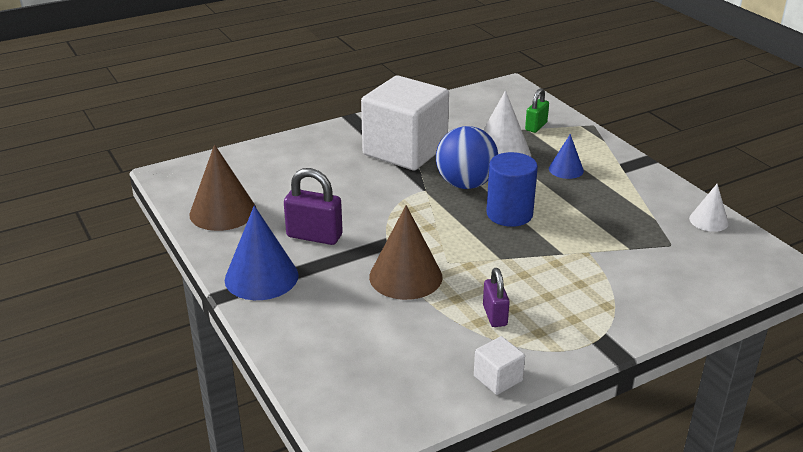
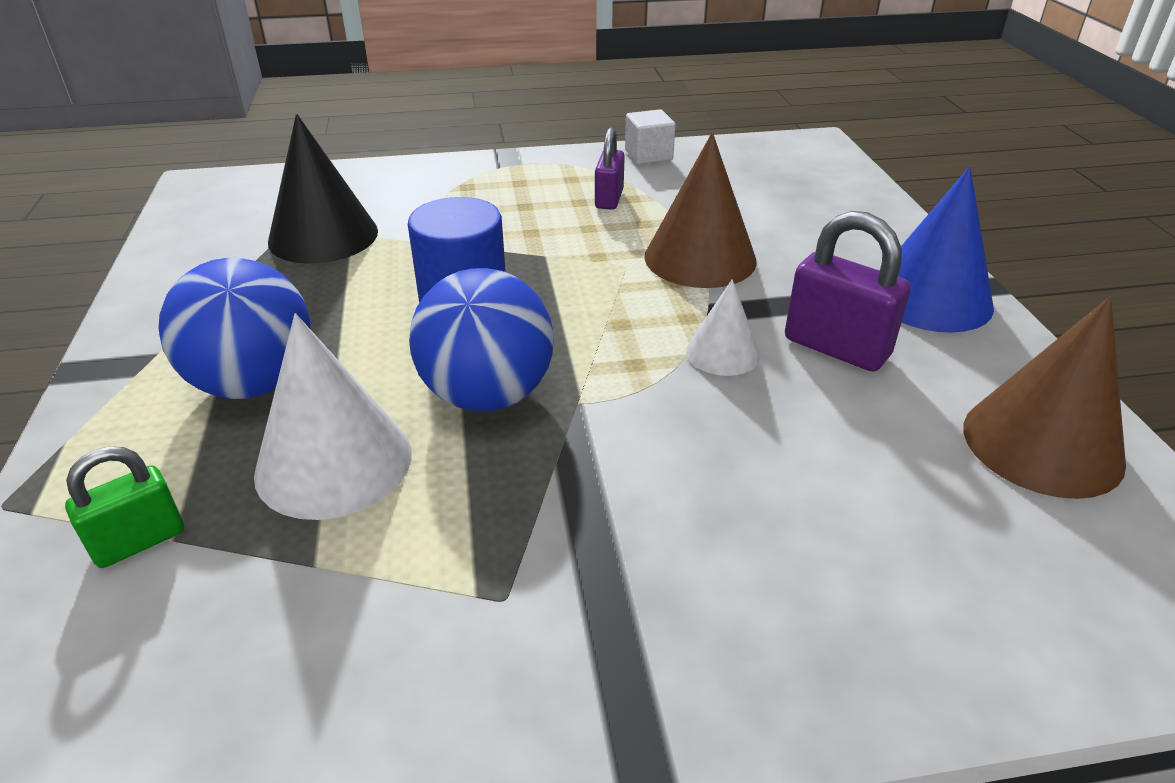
camera: 160 degrees left, 5 degrees up
white cube [361,76,449,171] -> none
blue cone [549,134,584,179] -> blue ball [159,258,311,399]
white cone [689,184,729,232] -> white cone moved to [686,279,760,376]
none -> black cone [268,114,378,264]

